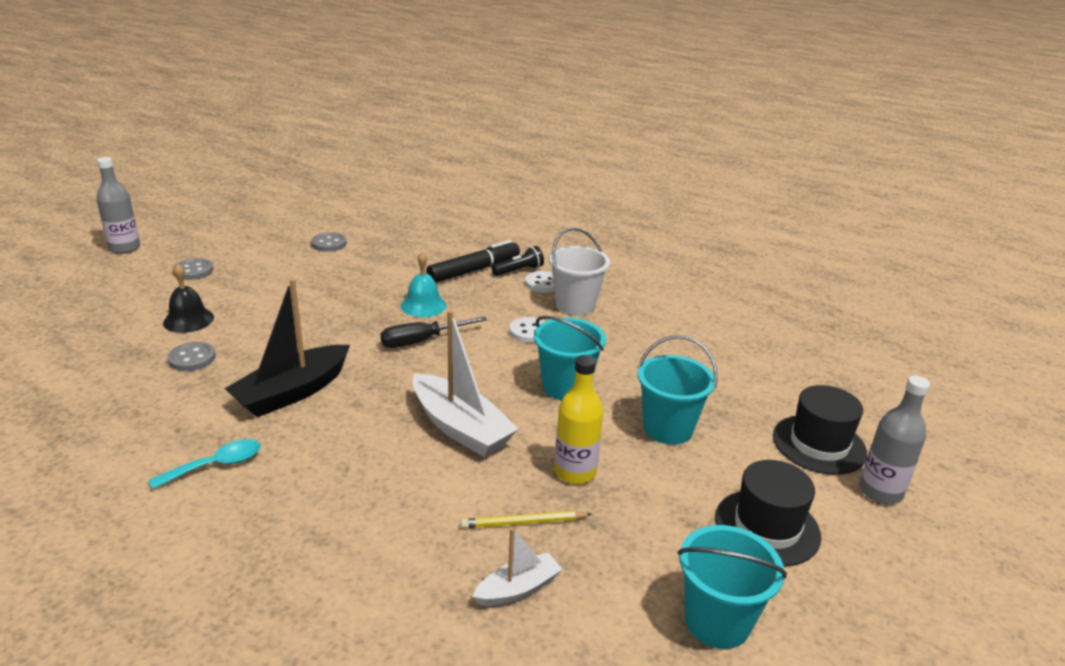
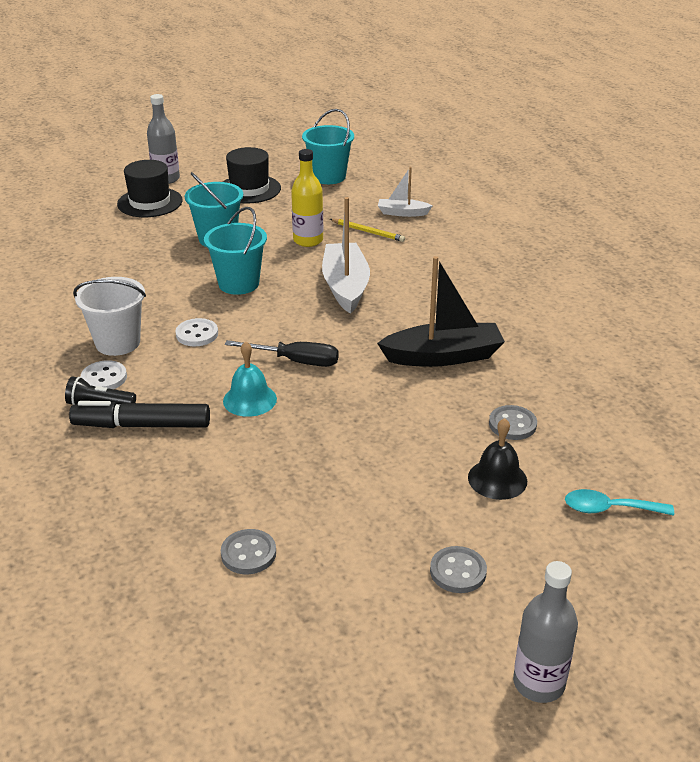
camera: 140 degrees left, 5 degrees up
turquoise spoon [149,439,261,489] -> turquoise spoon moved to [565,489,674,516]

